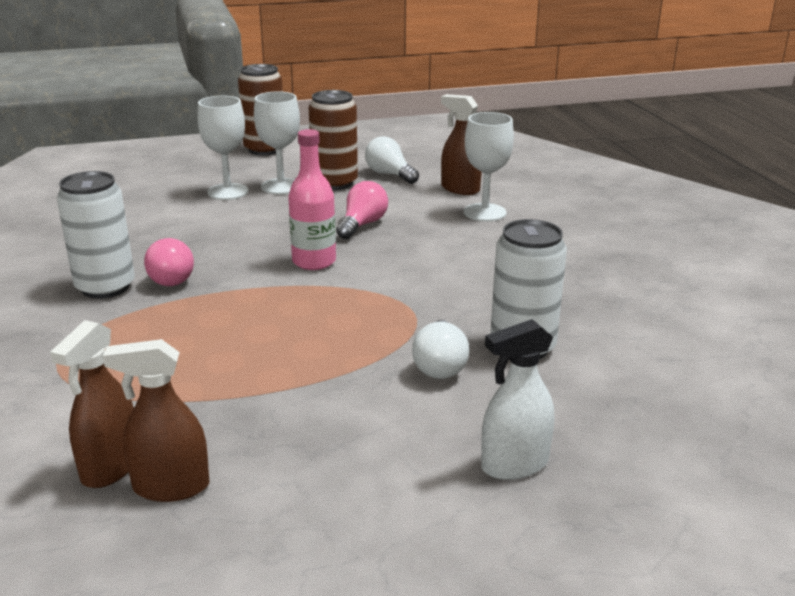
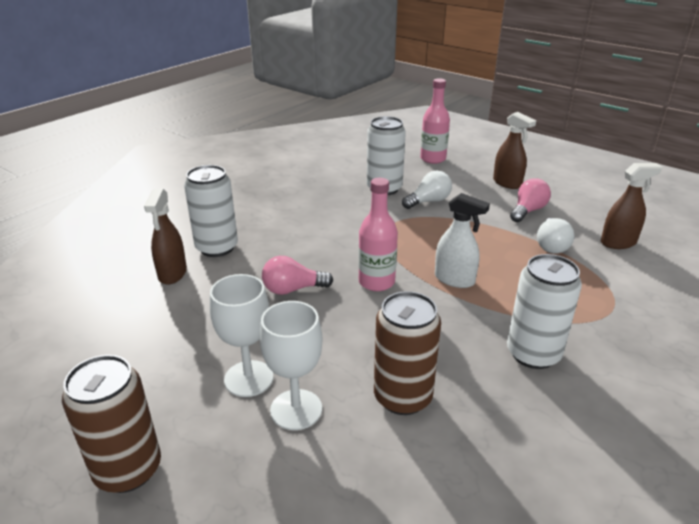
camera: 125 degrees left, 5 degrees up
brown spray bottle [103,339,210,502] -> brown spray bottle moved to [493,112,536,189]
pink light bulb [144,238,194,286] -> pink light bulb moved to [510,178,551,222]
brown can [309,90,358,190] -> brown can moved to [374,291,441,415]
white light bulb [365,136,419,184] -> white light bulb moved to [537,218,574,253]
white goblet [464,112,514,222] -> white can [184,165,238,257]
white spray bottle [481,319,554,480] -> white spray bottle moved to [435,193,490,288]
none -> pink bottle [420,78,450,164]

